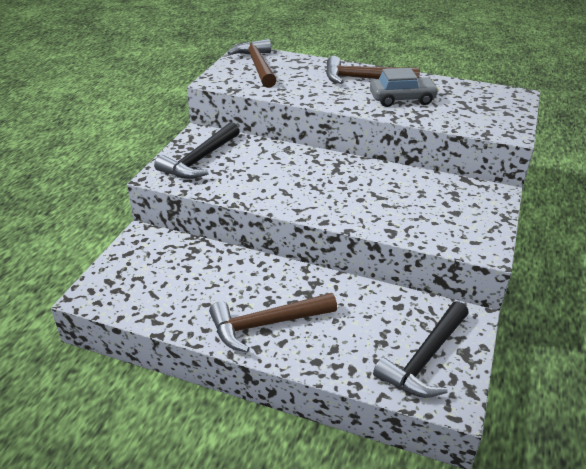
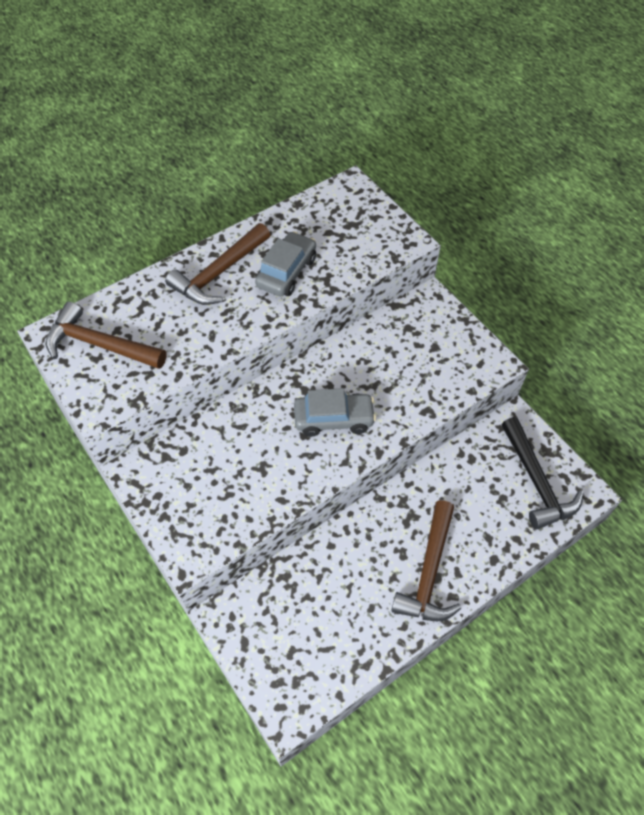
camera: 55 degrees left, 20 degrees up
black hammer [154,122,240,179] -> none
none -> grey car [294,388,376,437]

